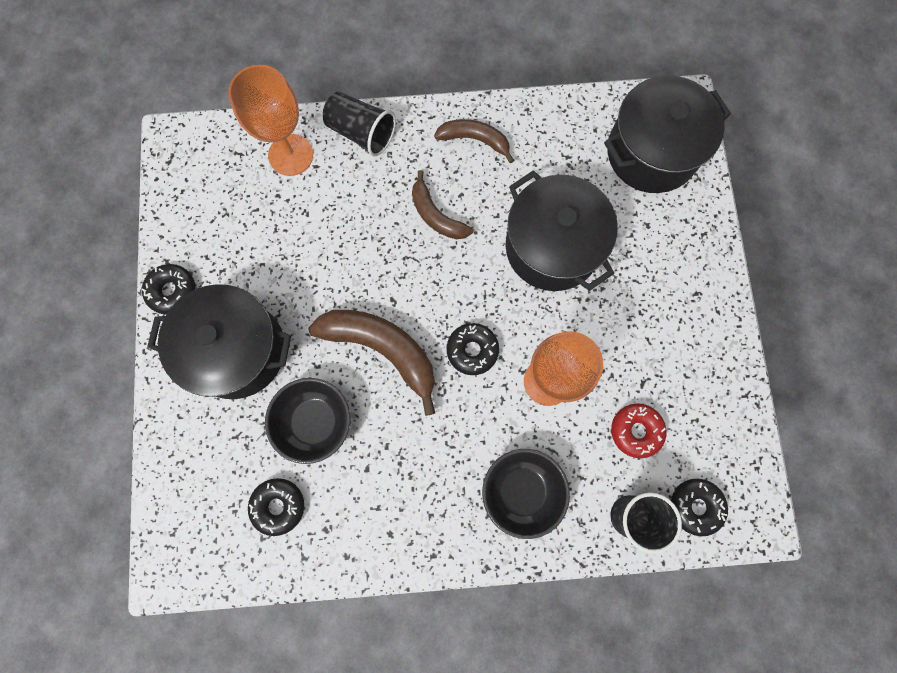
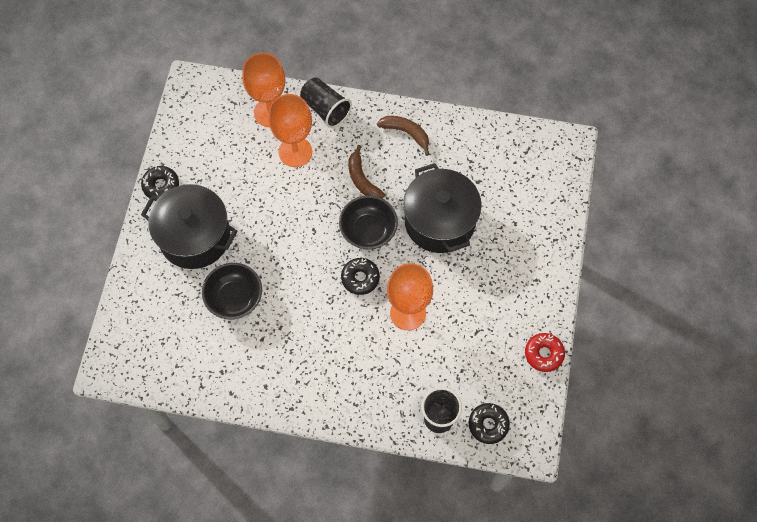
camera: 15 degrees right, 10 degrees down
black donut [248,478,304,536] -> none
brown banana [308,310,435,416] -> none
black bowl [482,449,570,539] -> black bowl moved to [339,195,398,250]
black pot [604,75,731,193] -> none
red donut [611,403,666,458] -> red donut moved to [525,333,565,372]
none -> orange goblet [268,94,312,167]

